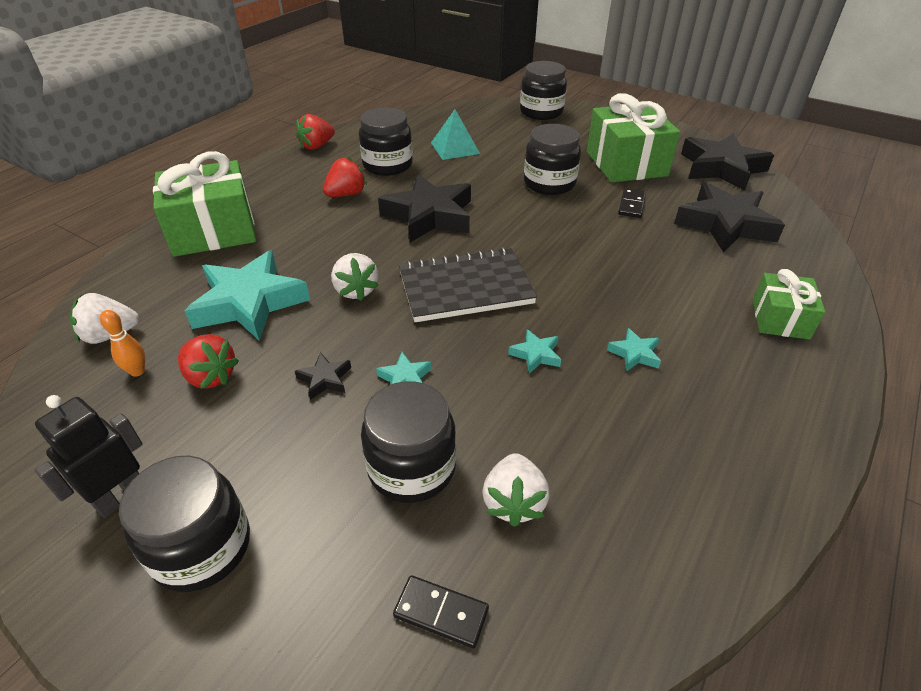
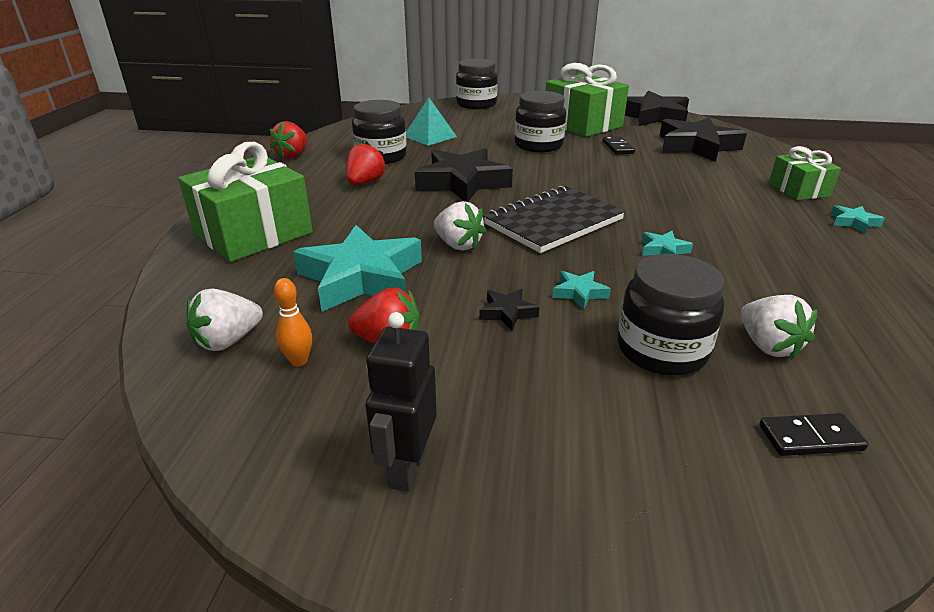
camera: 25 degrees left, 10 degrees down
black jar [119,456,250,592] -> none
turquoise star [607,328,661,372] -> turquoise star moved to [831,205,885,233]

